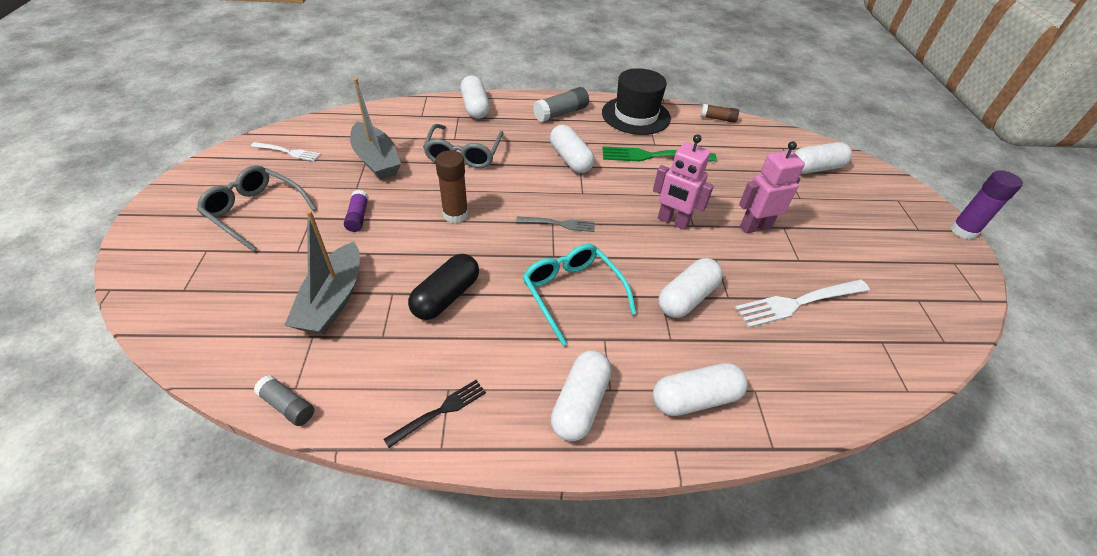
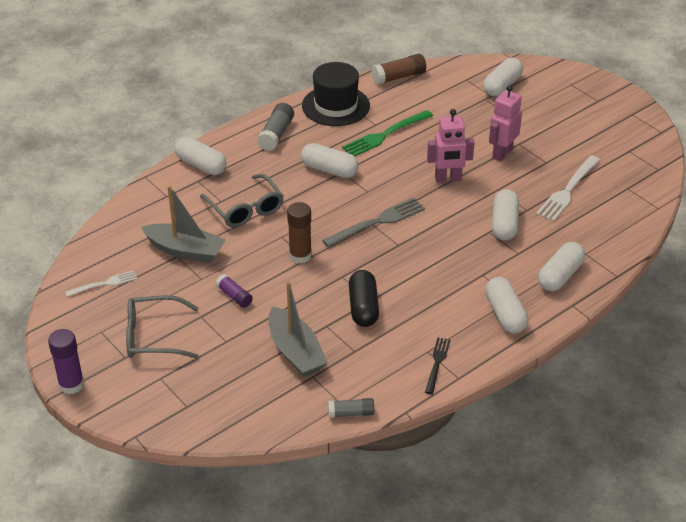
camera: 35 degrees left, 5 degrees down
grey fork [516,216,595,232] -> grey fork [322,198,425,247], size x1.67
turquoise glasses [523,244,637,346] -> none
brown glue stick [700,104,739,123] -> brown glue stick [371,54,426,85], size x1.55
purple glue stick [951,170,1023,240] -> purple glue stick moved to [48,329,84,394]

